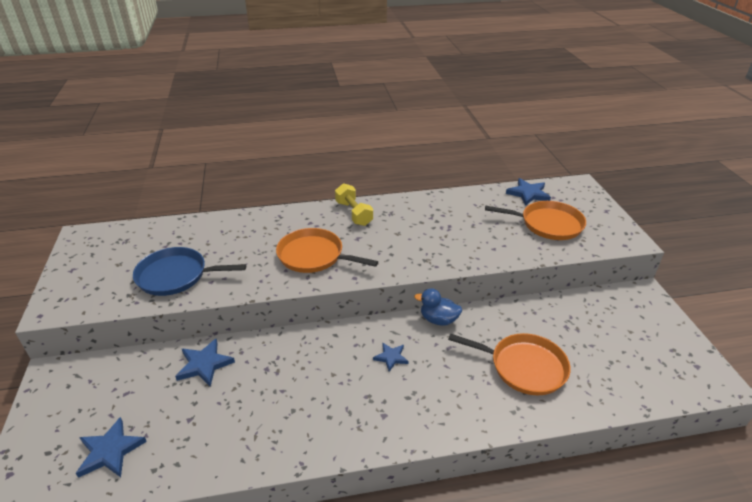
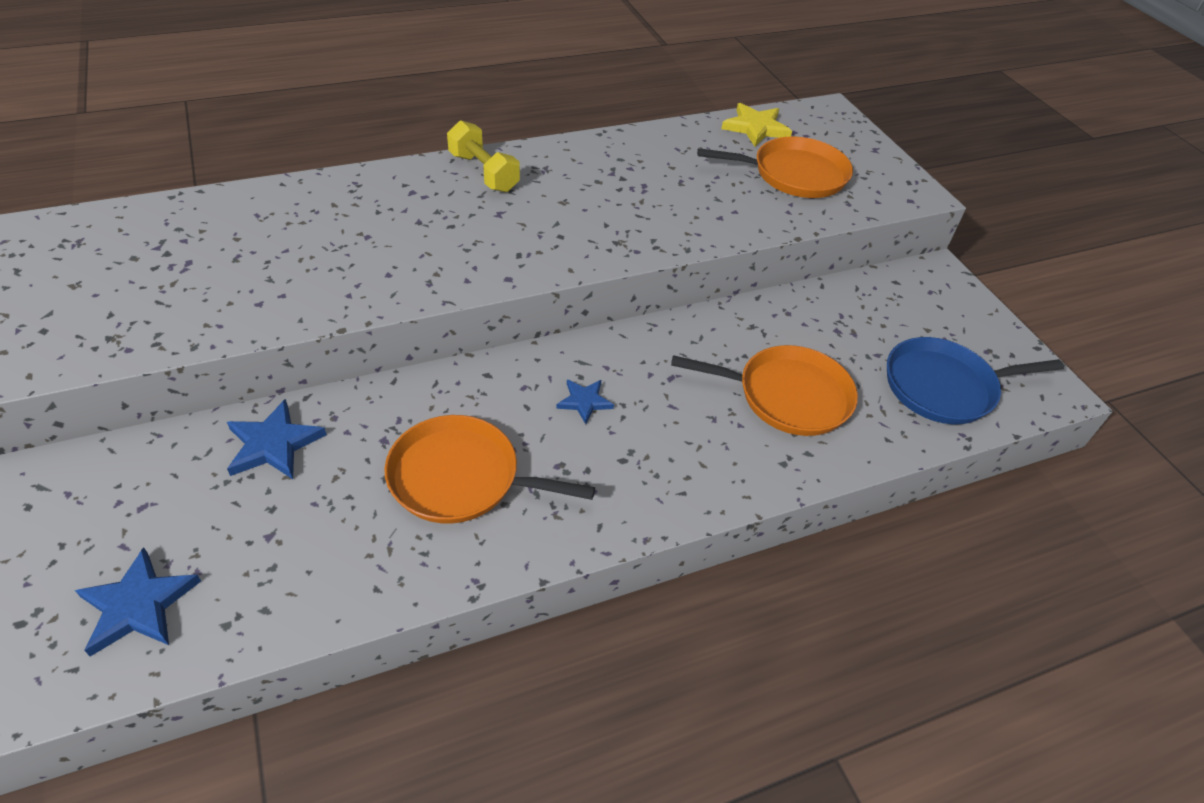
camera: 15 degrees left, 10 degrees up
blue pan [133,247,246,296] -> blue pan moved to [887,337,1064,424]
orange pan [276,228,378,273] -> orange pan moved to [384,415,595,524]
blue duck [414,288,462,326] -> none
blue star [506,178,551,206] -> yellow star [721,103,792,147]

